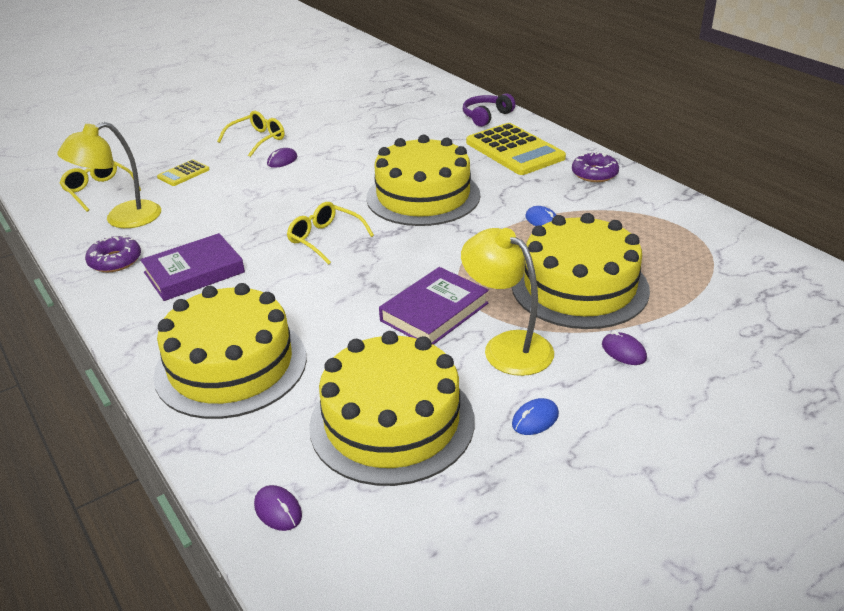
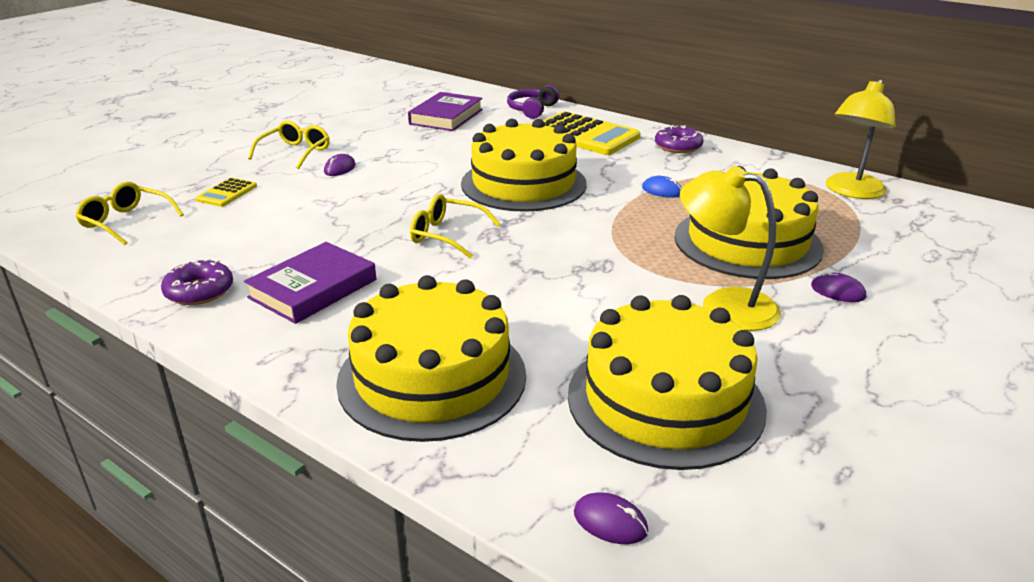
camera: 20 degrees left, 5 degrees down
yellow lamp [57,122,161,228] -> yellow lamp moved to [825,79,896,199]
purple book [379,267,489,345] -> purple book moved to [408,92,483,131]
blue mouse [512,398,559,435] -> none

